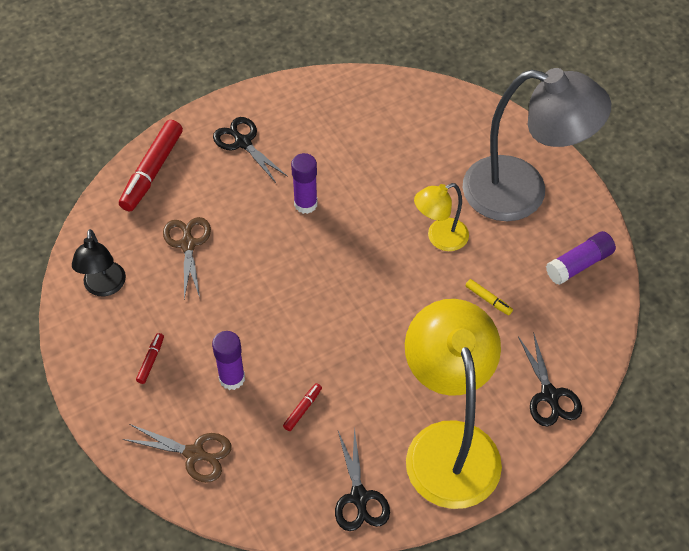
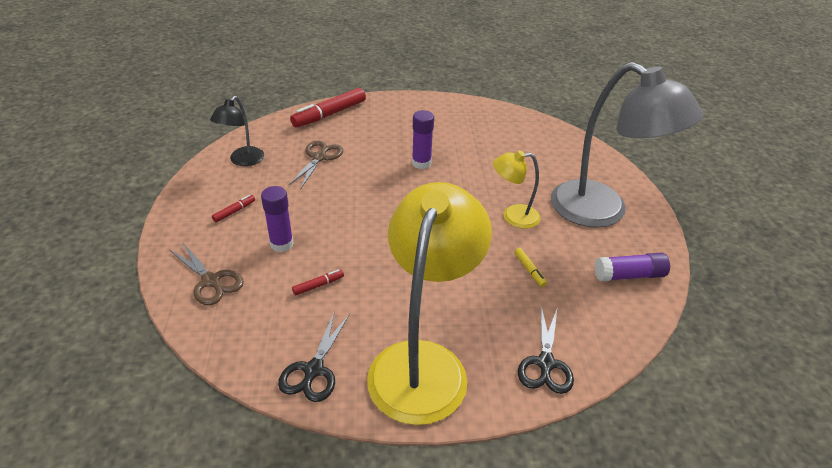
camera: 25 degrees right, 15 degrees down
black scissors [213,117,288,183] -> none

